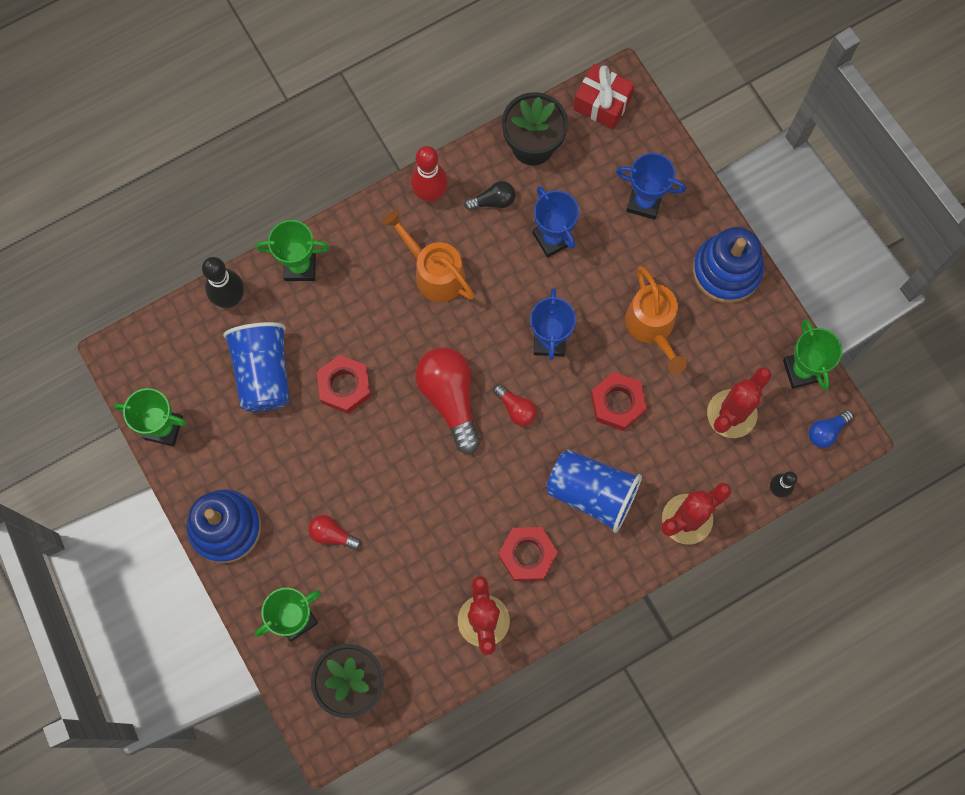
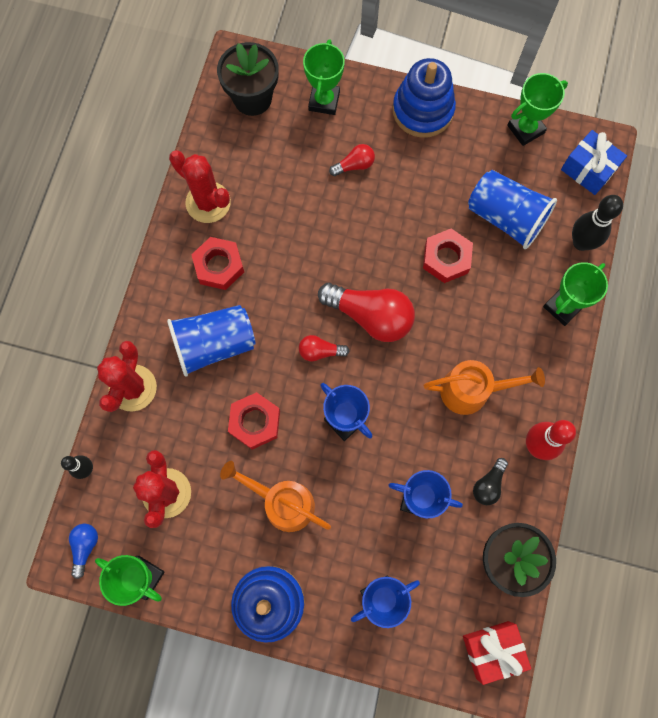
camera: 135 degrees right, 0 degrees up
none -> blue gift [561,130,627,195]

